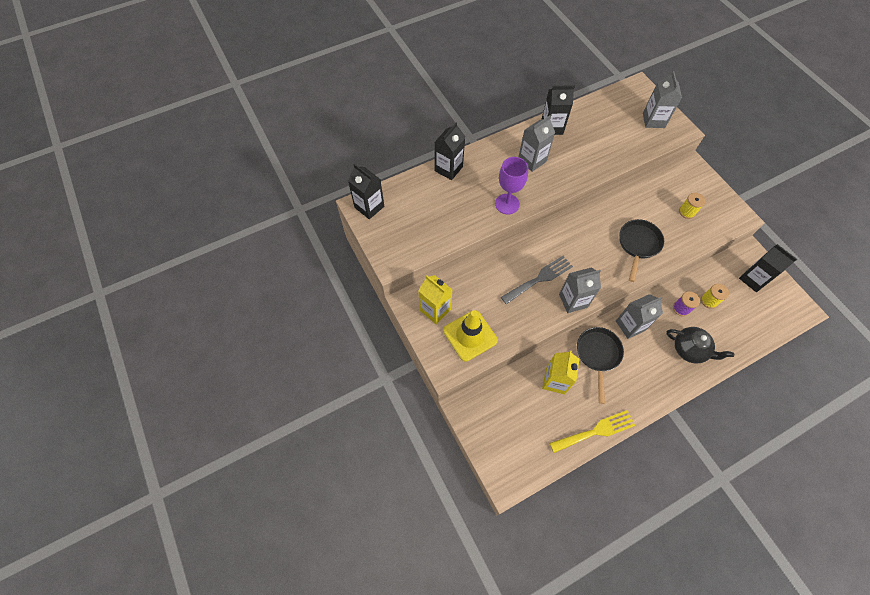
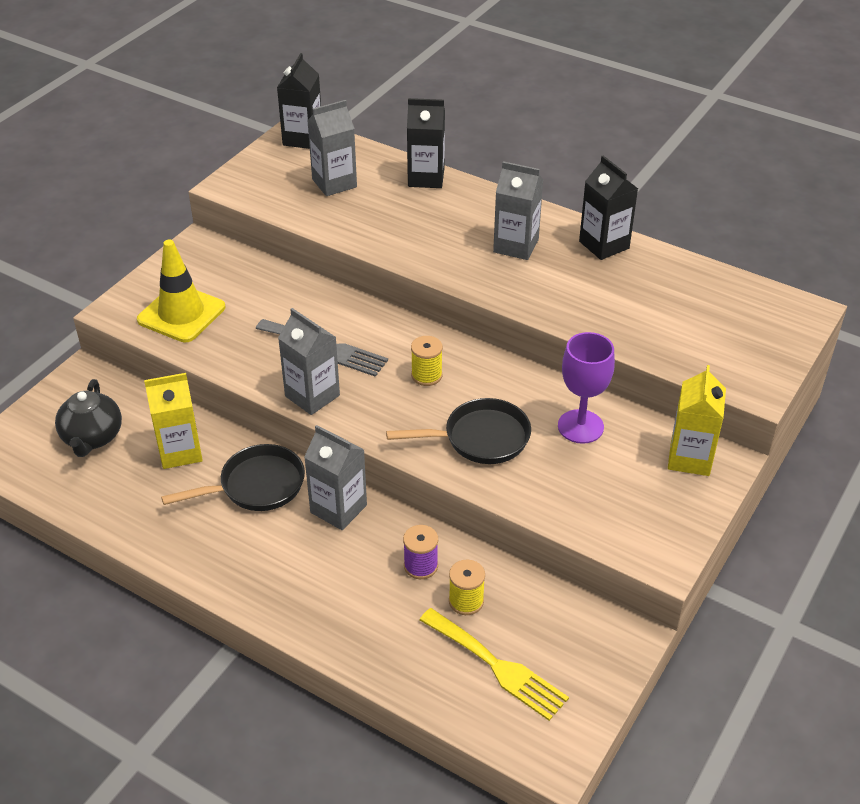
camera: 60 degrees right, 20 degrees down
yellow carton [418,275,452,324] -> yellow carton moved to [668,365,726,476]
purple goblet [495,157,528,214] -> purple goblet moved to [558,332,615,444]
yellow fork [550,410,635,453] -> yellow fork moved to [420,608,569,721]
grey carton [643,71,682,128] -> grey carton moved to [307,100,357,196]
black teapot [666,327,734,363] -> black teapot moved to [55,379,122,457]
yellow spool [679,193,705,219] -> yellow spool moved to [411,336,443,386]
black carton [739,244,797,292] -> none

